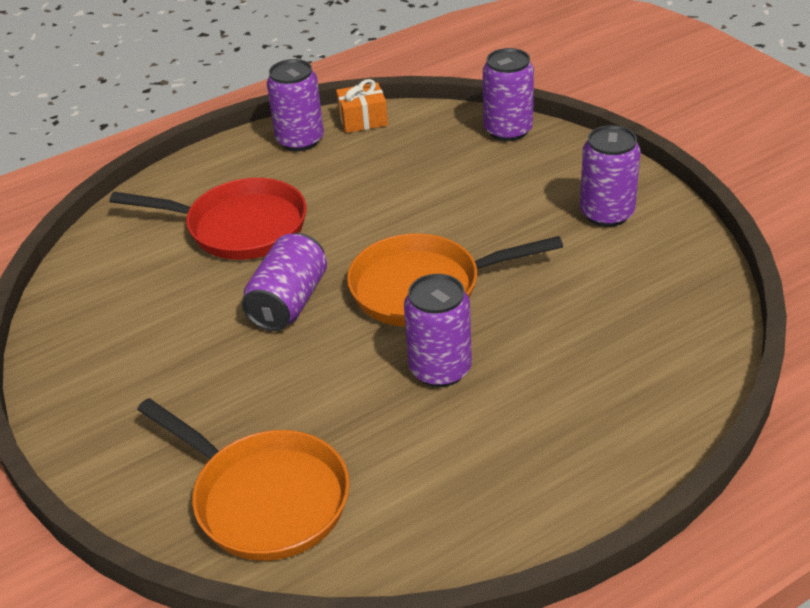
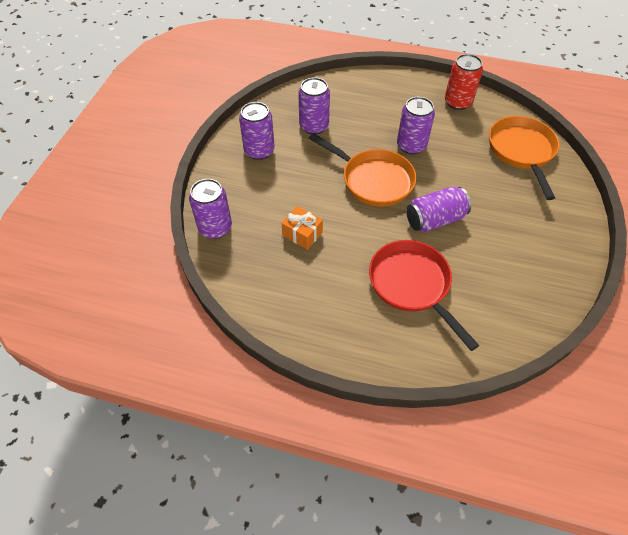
camera: 135 degrees left, 15 degrees up
purple can [267,59,324,151] -> purple can moved to [298,77,330,134]
orange gift [336,79,388,133] -> orange gift moved to [282,206,323,250]
none -> red can [445,54,483,110]

